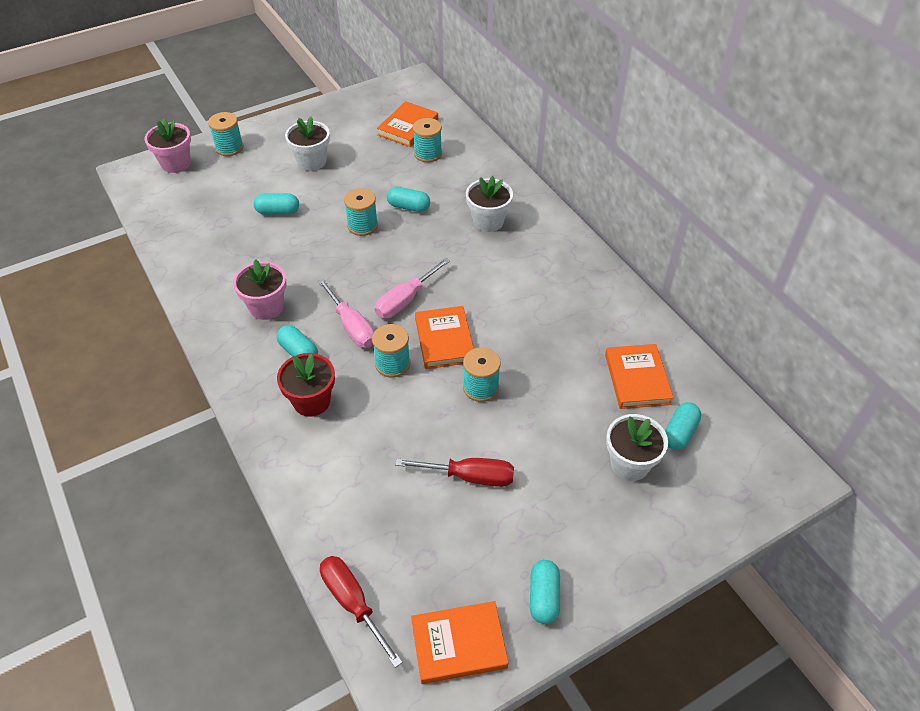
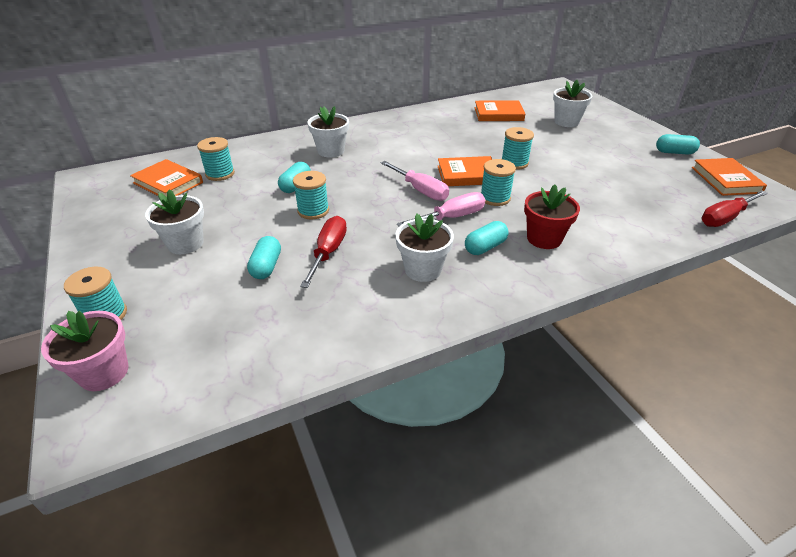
camera: 85 degrees left, 10 degrees down
pink flower pot [233,259,287,320] -> white flower pot [395,213,454,282]
red screwdriver [395,458,514,487] -> red screwdriver moved to [300,216,347,288]
turquoise capsule [665,402,701,450] -> none

